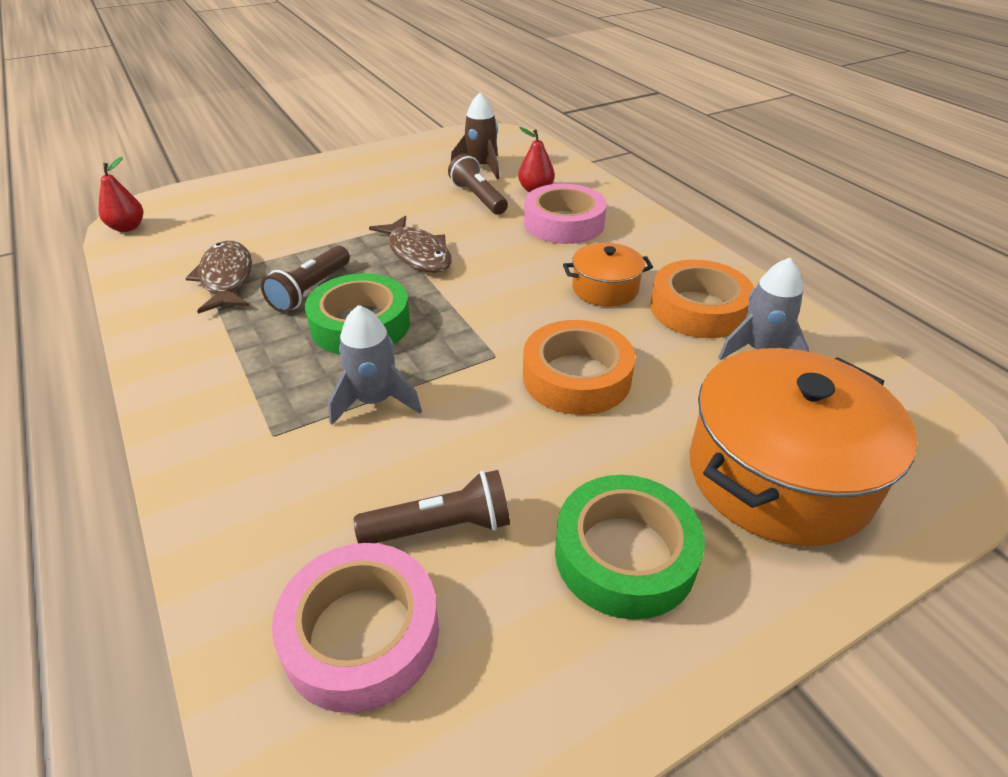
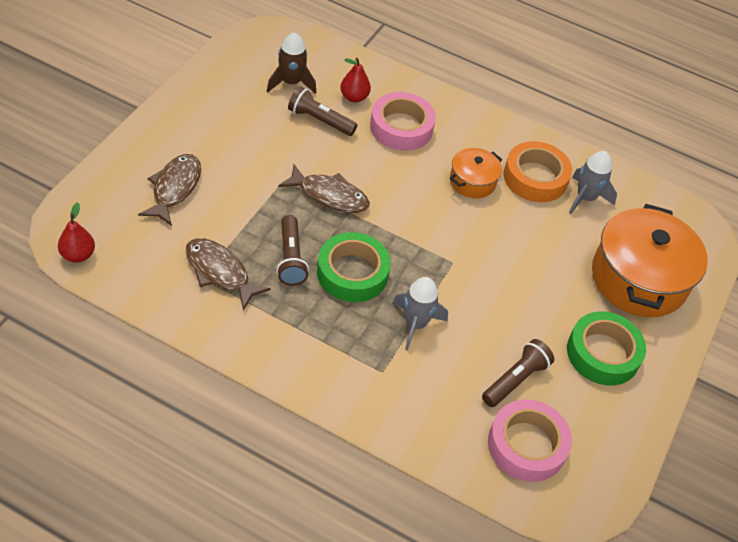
camera: 40 degrees left, 10 degrees up
orange tape [523,320,635,415] -> none
none -> brown fish [138,154,201,226]

